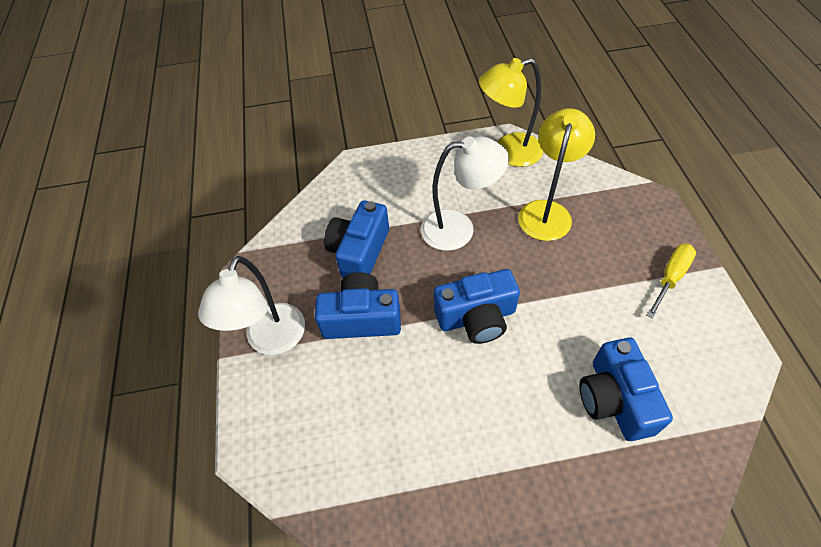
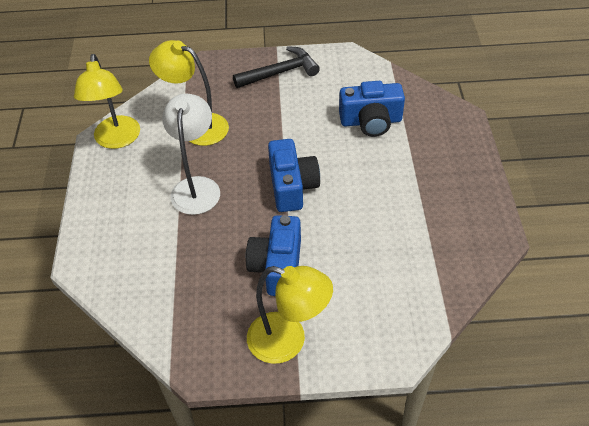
camera: 85 degrees left, 5 degrees down
white lamp [198,256,305,355] -> yellow lamp [247,266,333,364]
blue camera [324,201,389,278] -> none
yellow screwdriver [646,244,696,319] -> black hammer [233,46,320,88]

